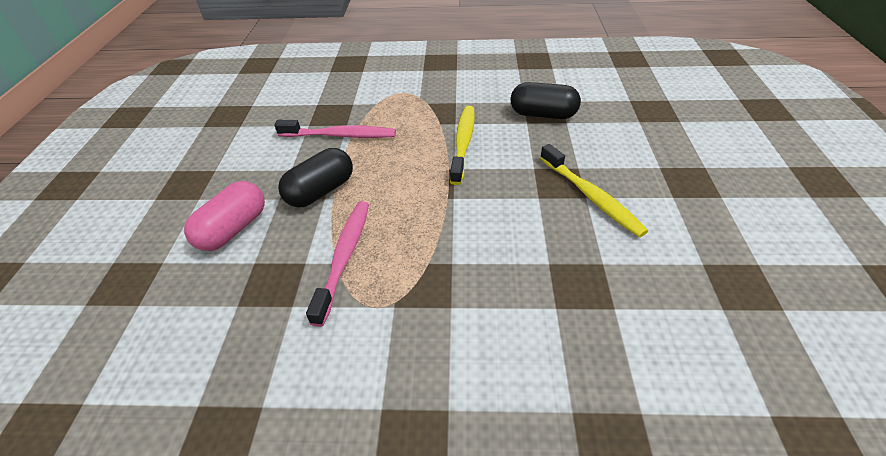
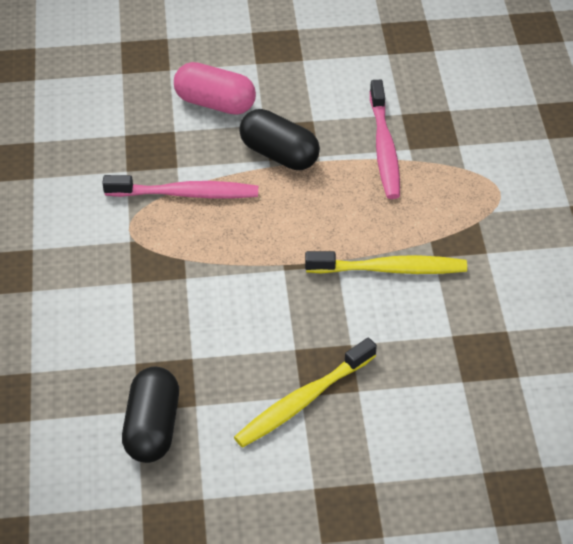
camera: 80 degrees right, 5 degrees up
black capsule [511,82,581,119] -> black capsule moved to [122,367,179,463]

